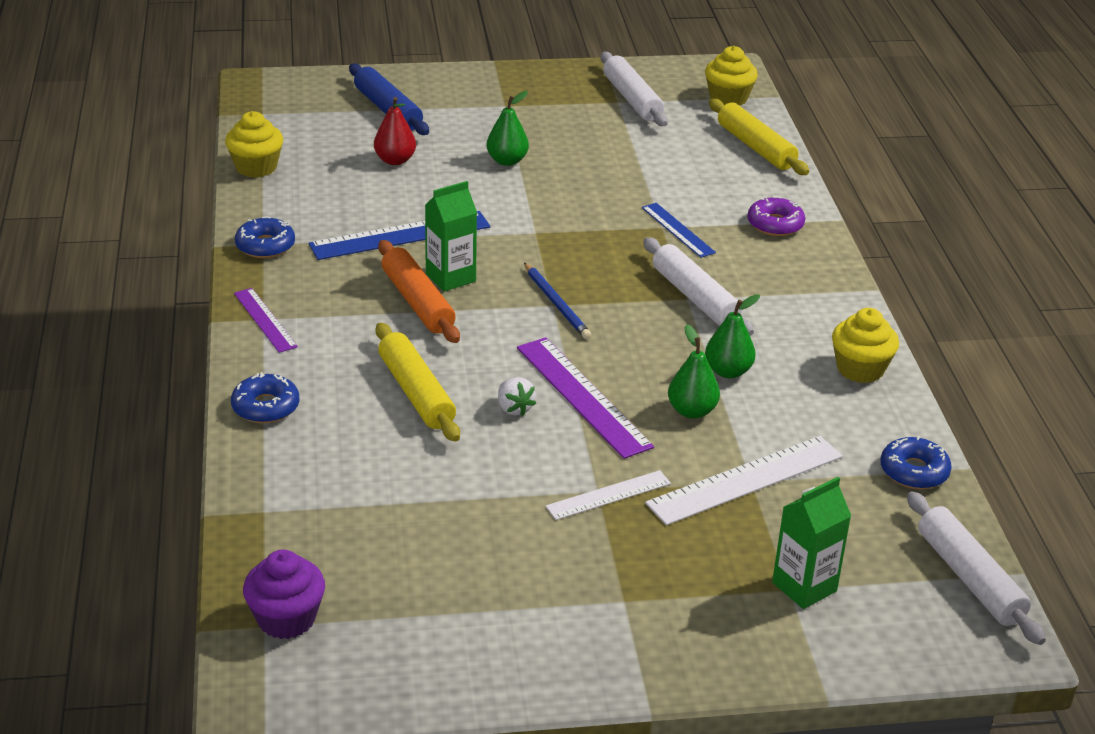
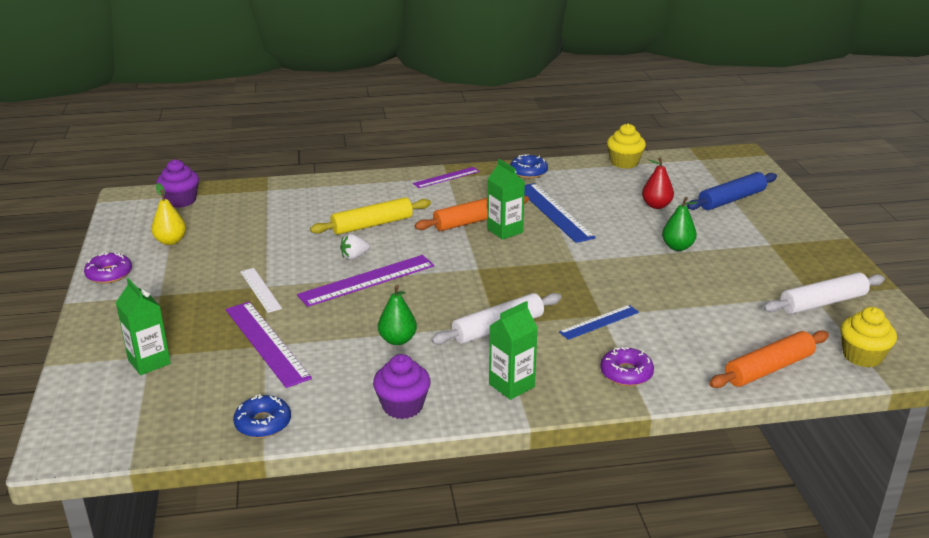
camera: 90 degrees right, 5 degrees down
blue donut [231,372,299,423] -> none
blue pencil [524,263,592,339] -> none
white ruler [645,436,843,525] -> purple ruler [226,302,312,388]
green pear [668,324,720,419] -> none
yellow rolling pin [709,99,809,175] -> orange rolling pin [709,330,829,388]
yellow cupcake [832,308,899,383] -> purple cupcake [373,354,431,419]
white rolling pin [907,491,1046,645] -> none
none -> purple donut [84,252,132,283]
none -> yellow pear [151,183,186,245]
none -> green carton [489,301,538,400]

